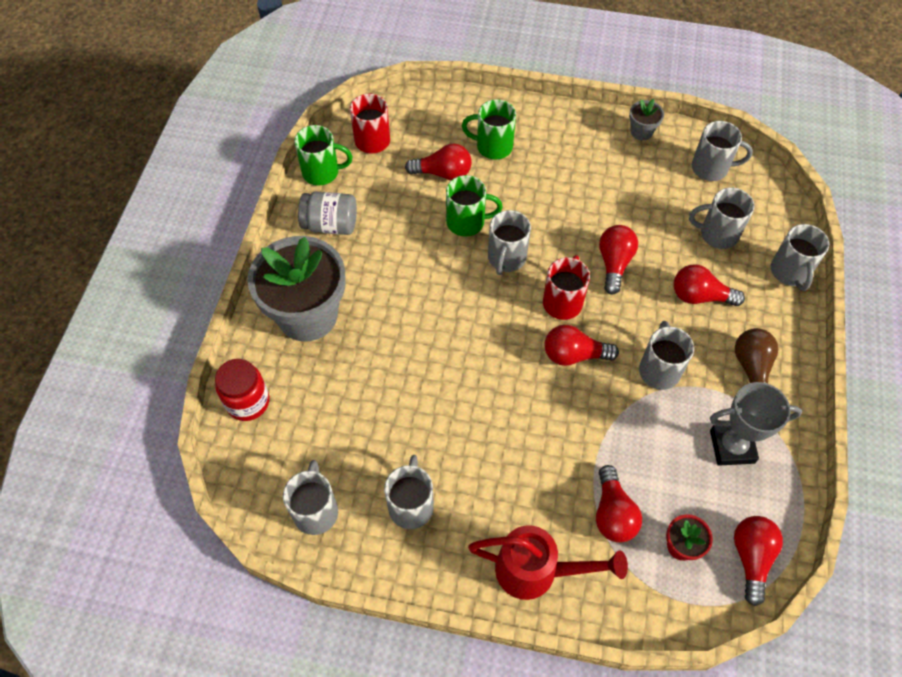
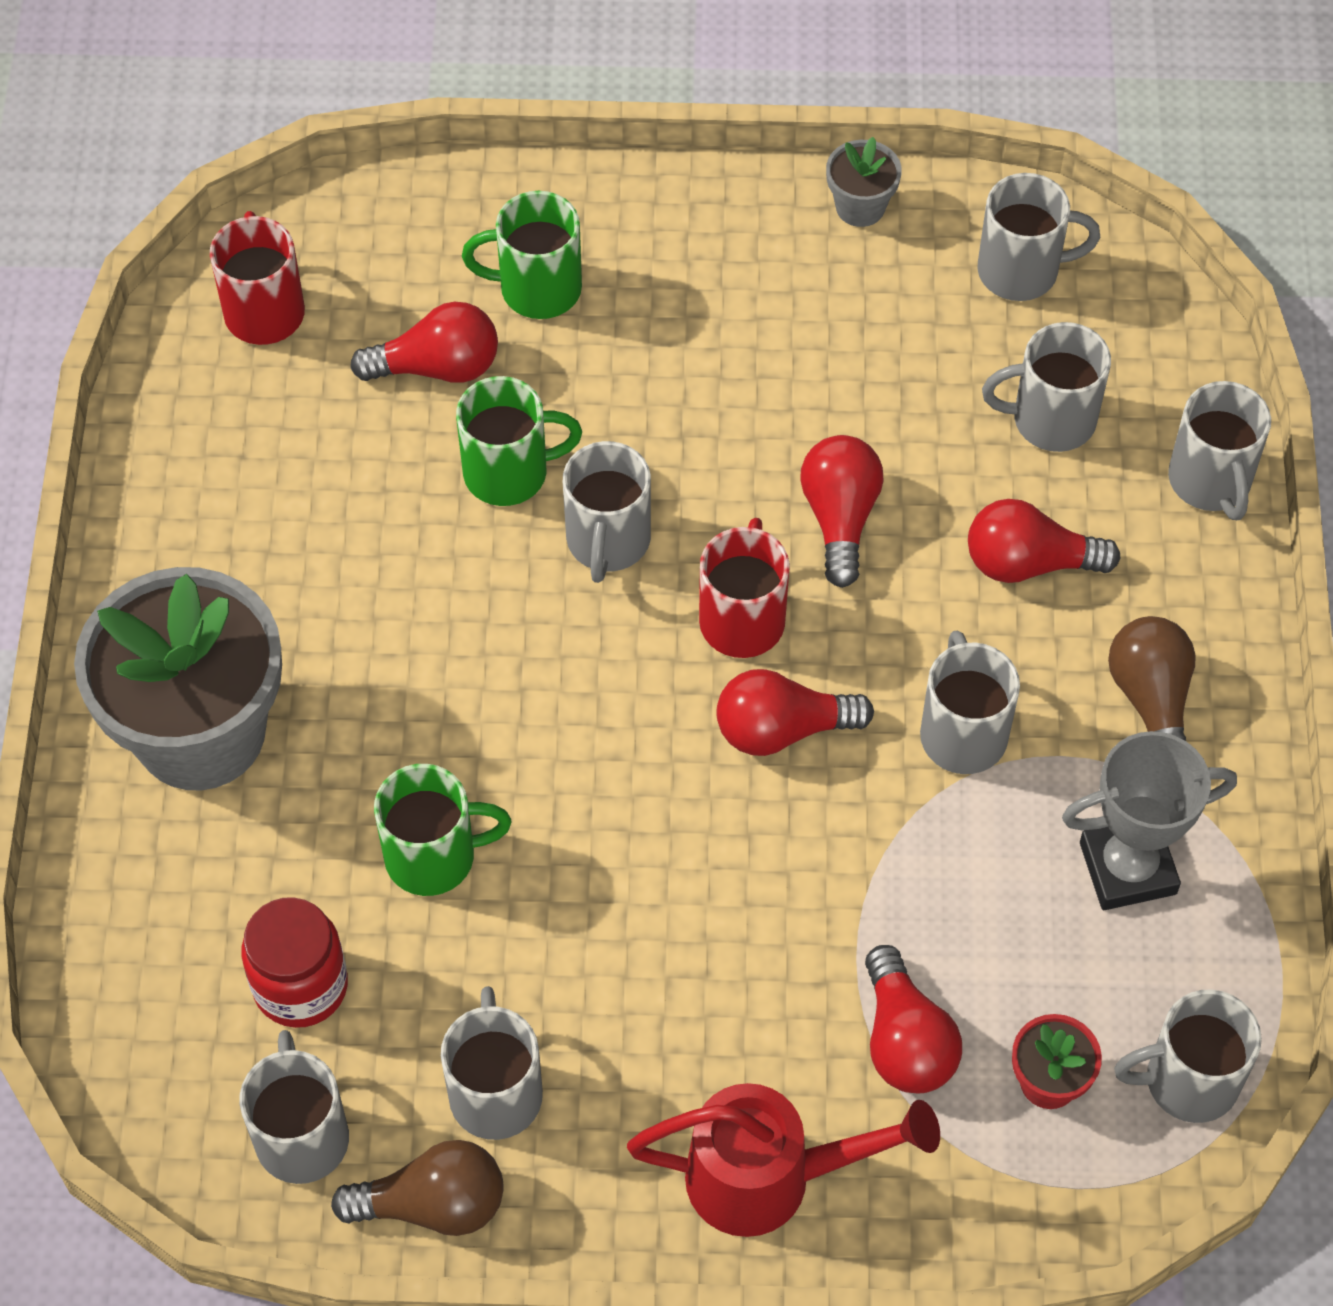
camera: 10 degrees left, 0 degrees up
red jar [215,359,269,421] -> red jar moved to [241,897,348,1028]
green mug [294,125,353,186] -> green mug moved to [374,764,511,896]
grey jar [298,192,357,235] -> none
red light bulb [734,516,783,606] -> grey mug [1114,989,1262,1123]
none -> brown light bulb [331,1140,504,1236]

